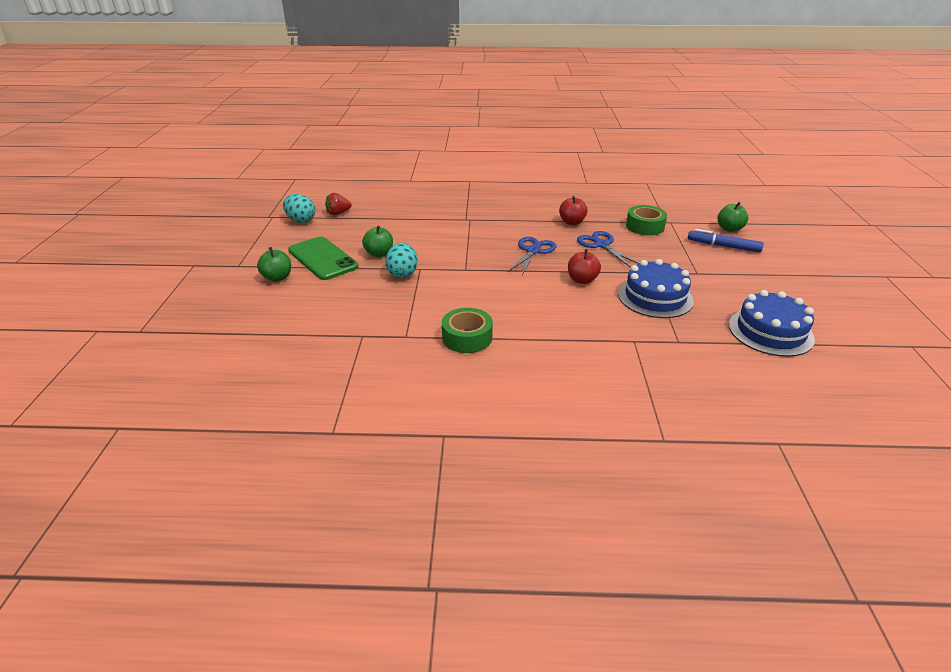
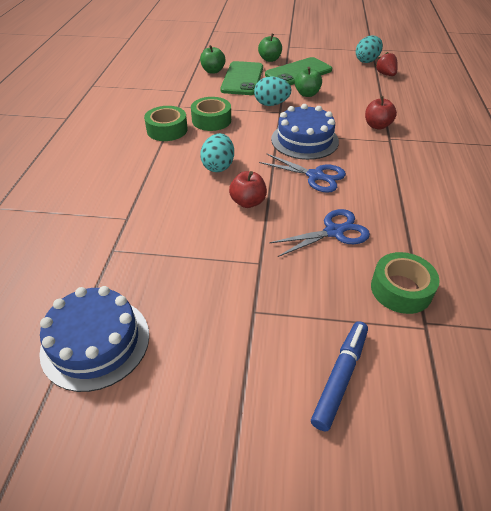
camera: 95 degrees right, 10 degrees up
red apple [559,196,588,225] -> red apple moved to [365,96,397,129]
blue cake [618,259,694,318] -> blue cake moved to [271,104,339,160]
green apple [717,202,748,232] -> green apple moved to [200,45,225,74]
none -> green tape [191,97,231,131]
none -> turquoise egg [200,133,234,172]
none -> green phone [221,61,263,95]

